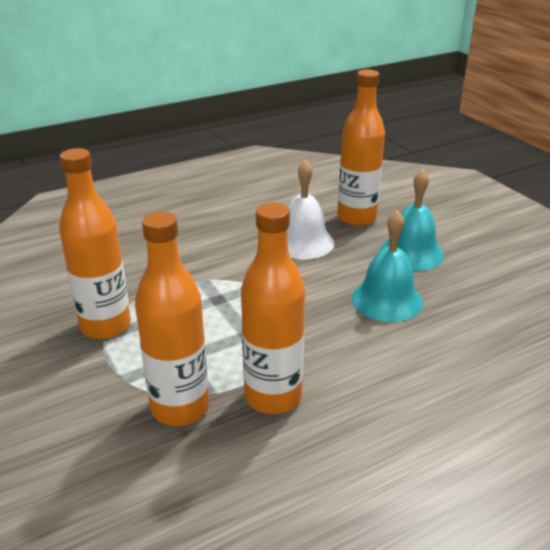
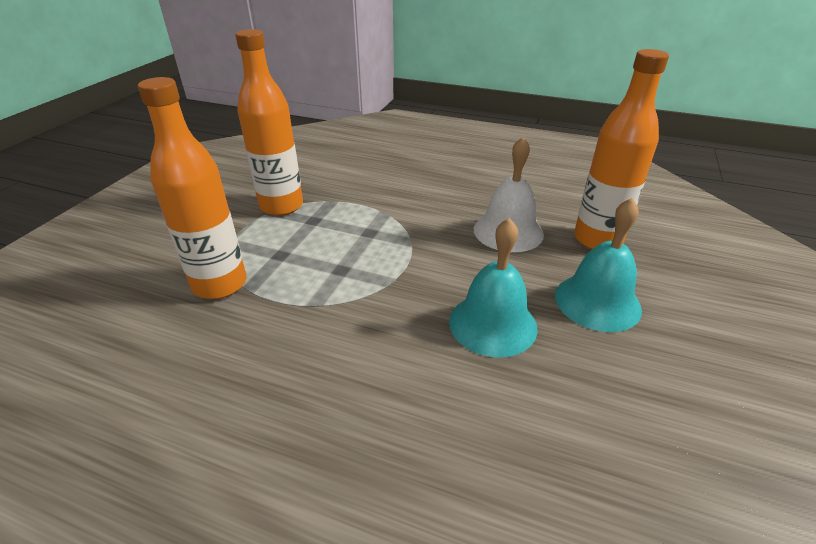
camera: 50 degrees right, 5 degrees up
orange bottle [241,202,305,414] -> none

